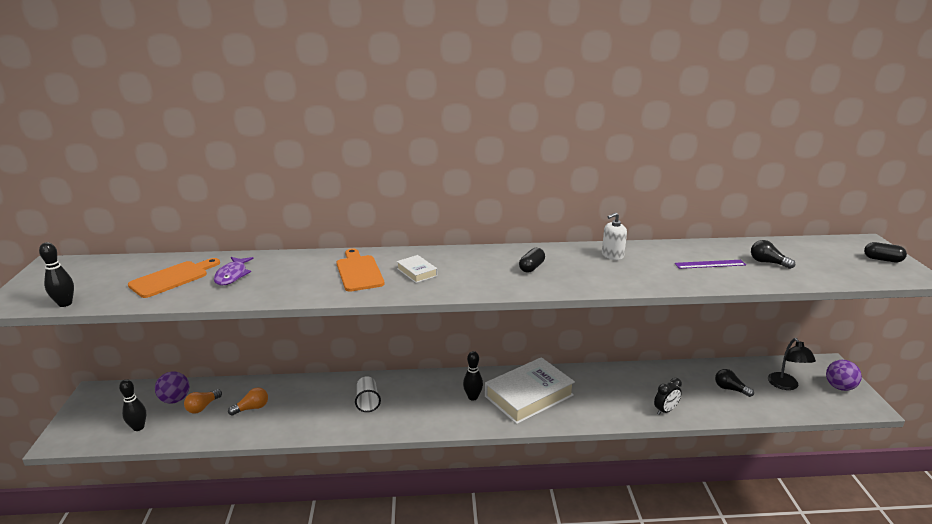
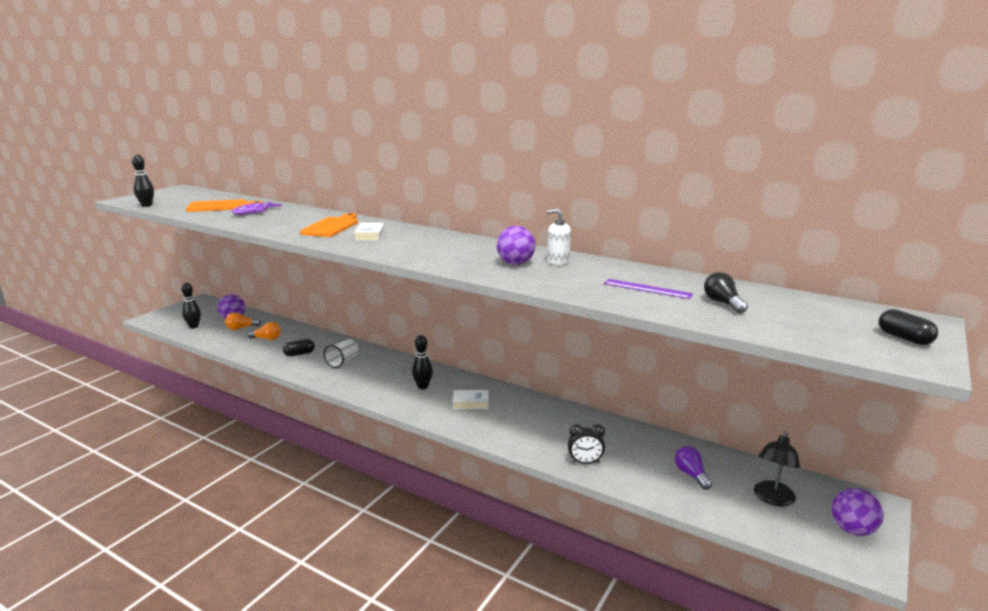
camera: 35 degrees right, 5 degrees down
white book [485,357,575,424] -> white book [453,390,489,409], size x0.44
black capsule [519,248,545,273] -> black capsule moved to [283,339,315,356]
black light bulb [715,369,754,397] -> purple light bulb [675,446,712,490]
none -> purple ball [497,226,536,265]

